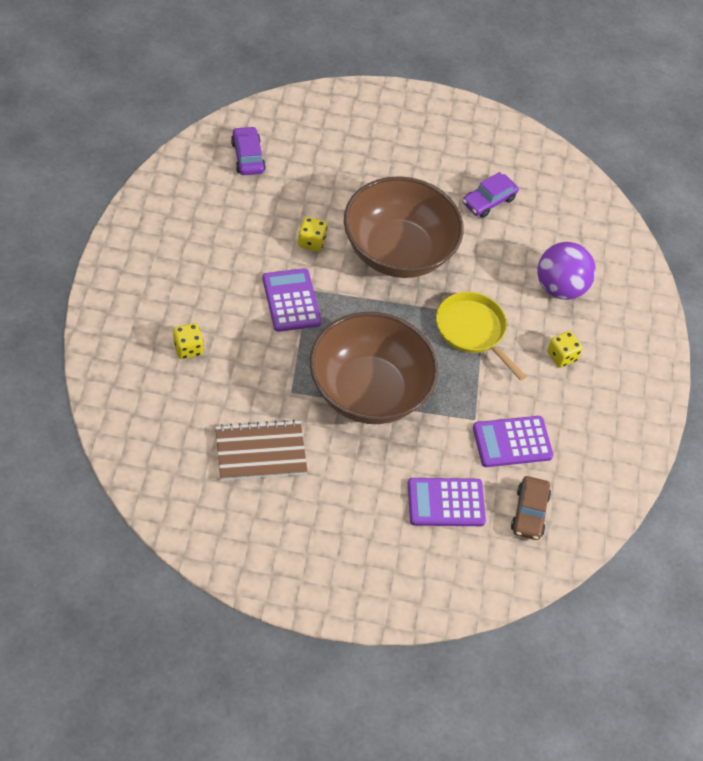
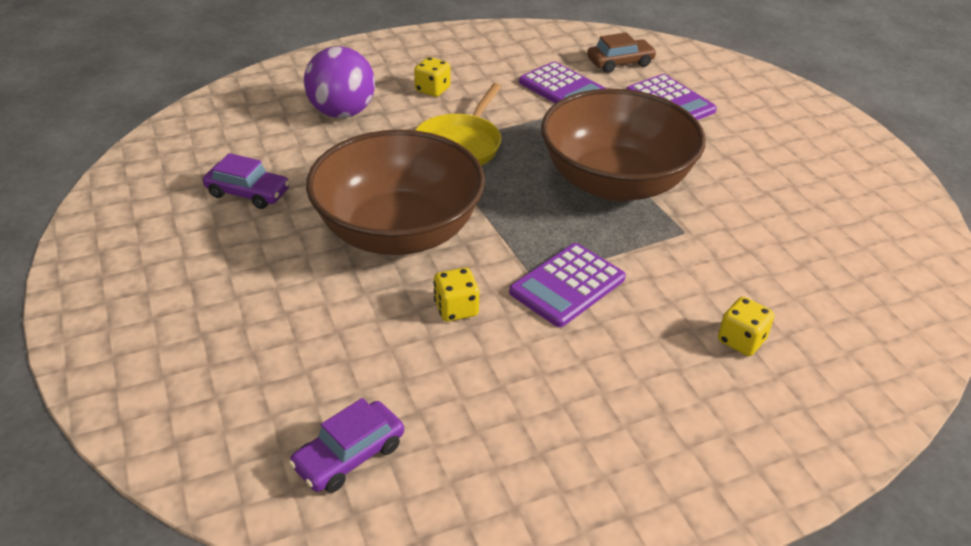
camera: 115 degrees left, 15 degrees down
brown notebook [215,419,308,480] -> none

